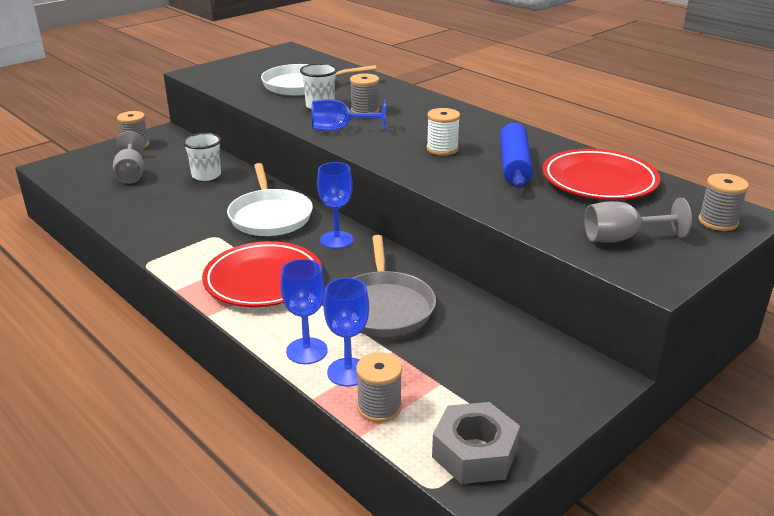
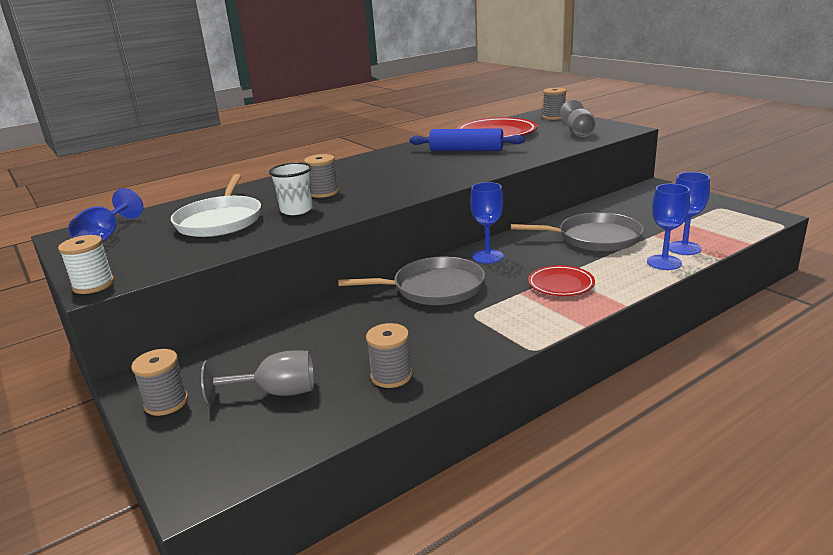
camera: 80 degrees left, 5 degrees down
white cup [183,133,221,181] -> none
red plate [202,241,322,307] -> red plate [528,265,595,296], size x0.58
white pan [227,163,313,236] -> grey pan [338,257,485,305]
blue goblet [312,99,386,131] -> blue goblet moved to [68,188,143,242]
grey spool [356,352,402,423] -> grey spool moved to [366,323,412,388]
white spool [427,108,460,156] -> white spool moved to [58,235,114,294]
grey nut [432,402,520,484] -> none

